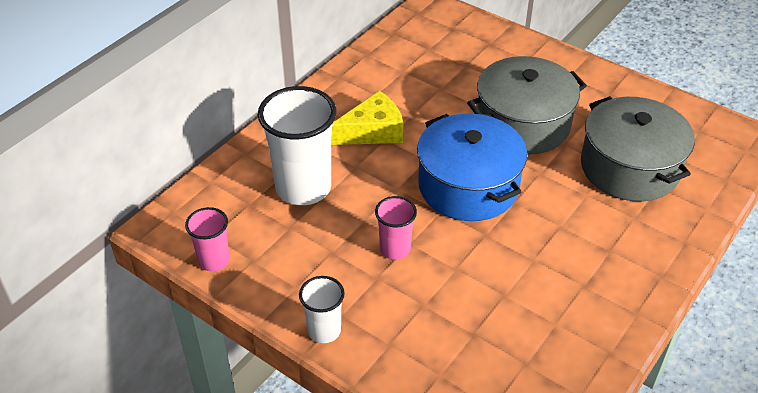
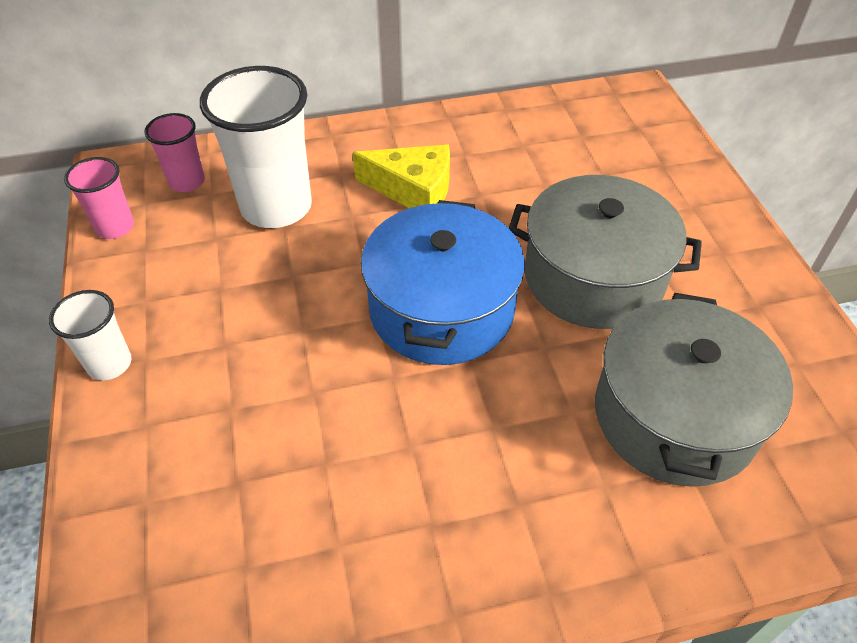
camera: 40 degrees right, 5 degrees up
pink cup [375,196,417,260] -> pink cup moved to [144,113,205,192]

